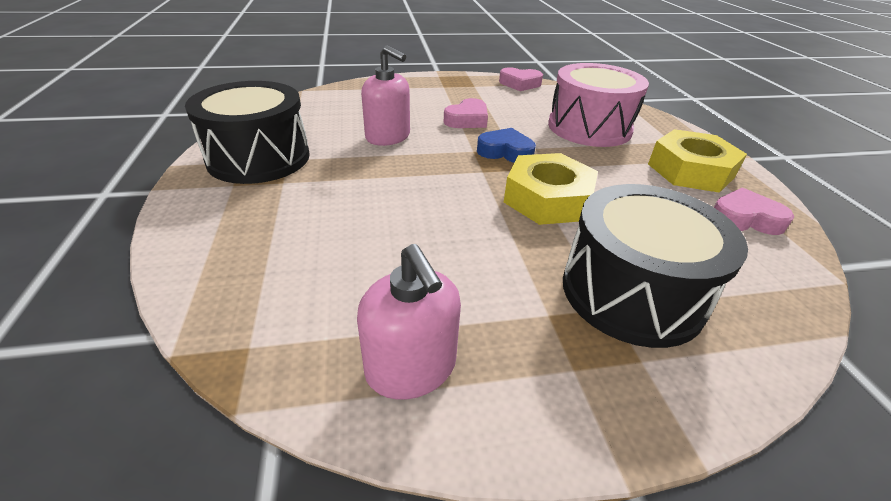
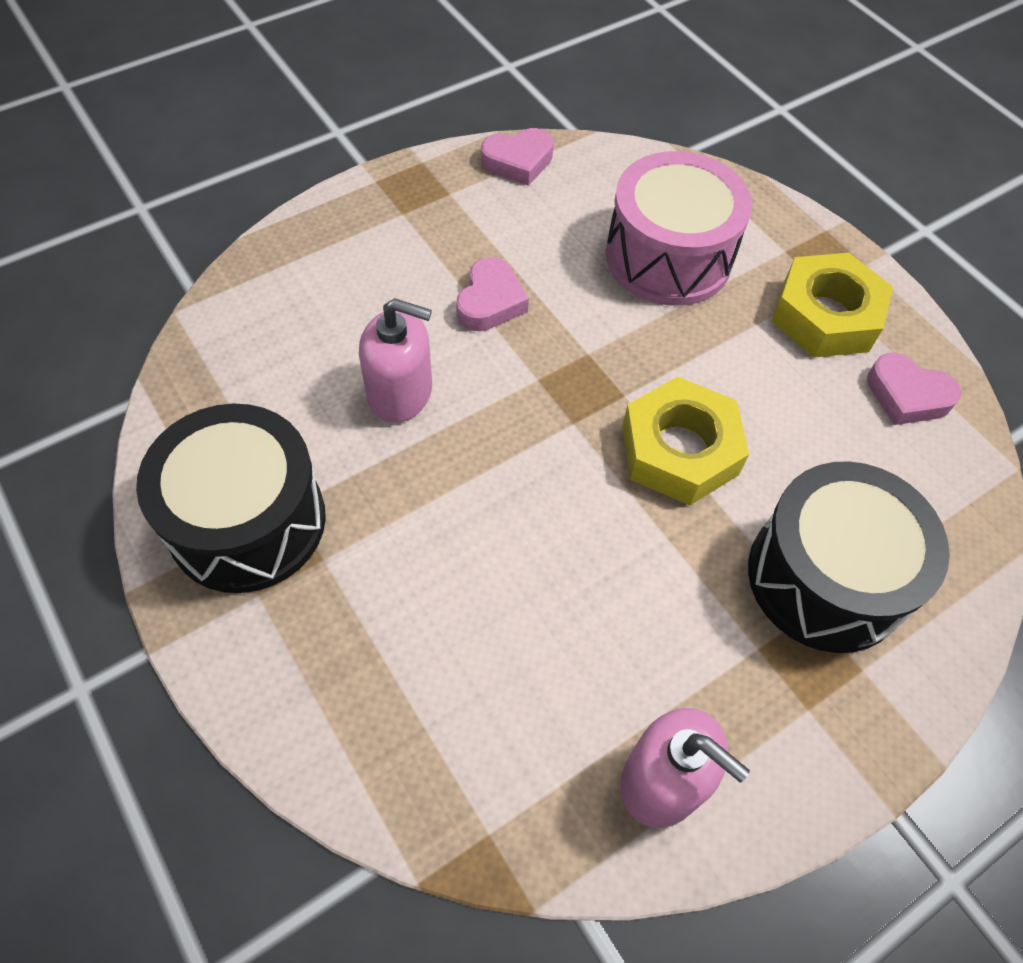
camera: 25 degrees left, 20 degrees up
blue heart [477,128,536,163] -> none
pink heart [714,188,794,235] -> pink heart turned 135 degrees counterclockwise [867,353,961,425]

